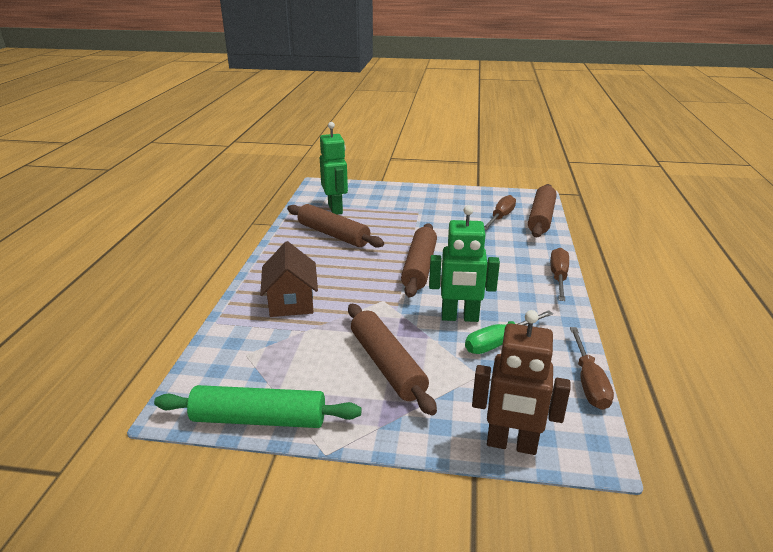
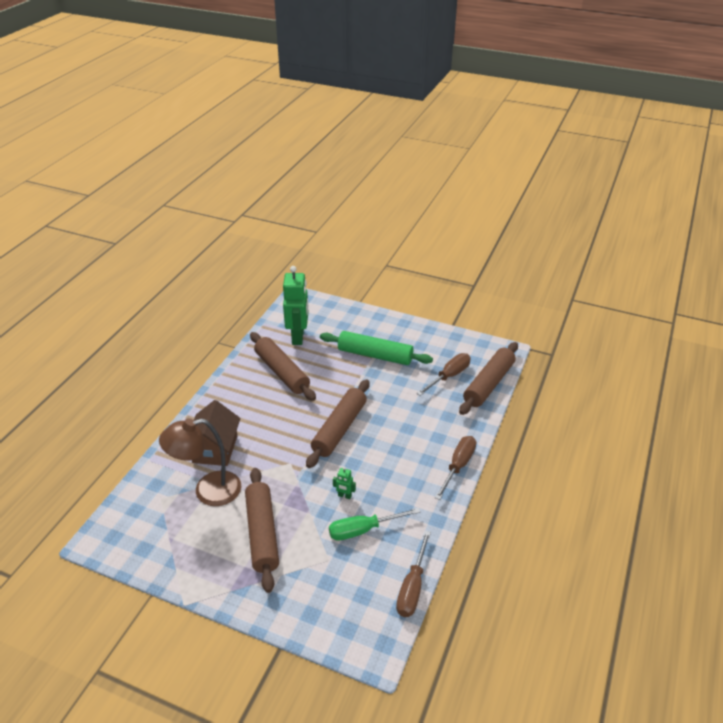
camera: 15 degrees right, 10 degrees up
green rolling pin [154,385,362,428] -> green rolling pin moved to [320,331,433,365]
green robot [429,205,500,322] -> green robot [333,467,356,499], size x0.41
brown robot [472,310,571,455] -> none
none -> brown lamp [159,418,241,506]

